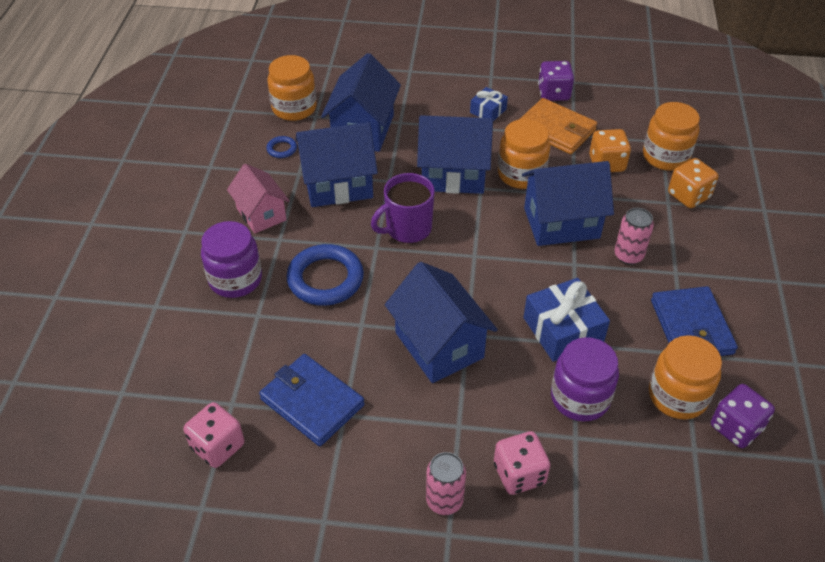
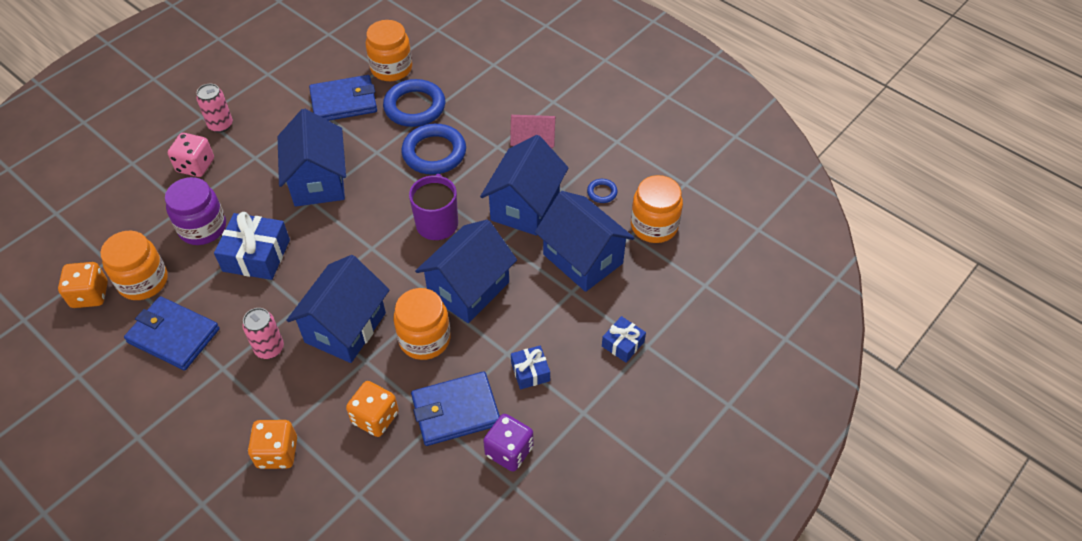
camera: 125 degrees right, 5 degrees up
pink dice [183,402,244,468] -> none
purple jar [201,221,262,298] -> none
blue house [385,262,498,383] -> blue house turned 75 degrees clockwise [278,109,346,207]
orange wallet [519,98,597,154] -> blue wallet [411,371,500,446]
orange jar [643,102,700,171] -> orange jar moved to [366,20,412,81]
purple dice [711,384,775,448] -> orange dice [58,262,108,308]
none -> blue ring [383,79,445,127]
none -> blue gift [602,316,646,363]

